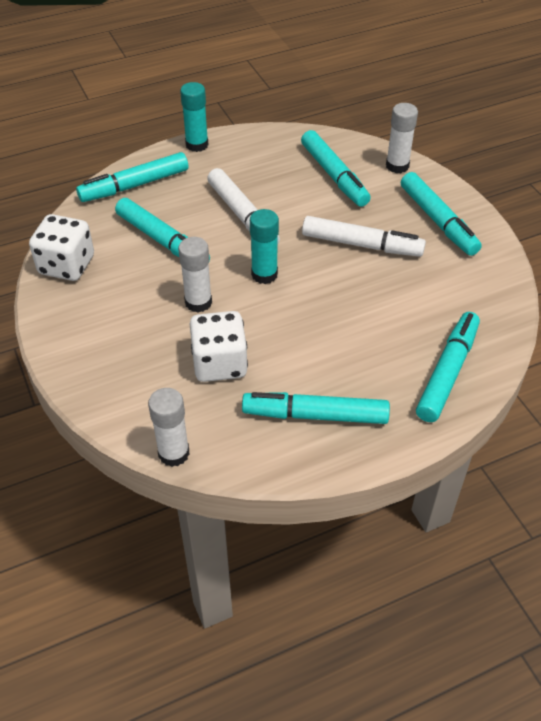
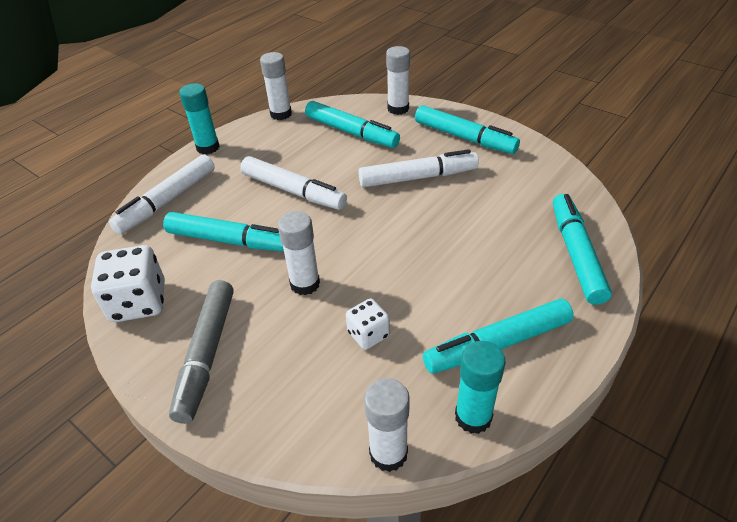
camera: 25 degrees left, 5 degrees down
turquoise marker [76,152,188,202] -> white marker [109,154,215,234]
white dice [190,311,248,382] -> white dice [346,299,390,350], size x0.58
turquoise glue stick [250,209,279,284] -> turquoise glue stick moved to [455,341,505,434]
none -> grey marker [169,280,234,424]
none -> white glue stick [260,52,292,120]

